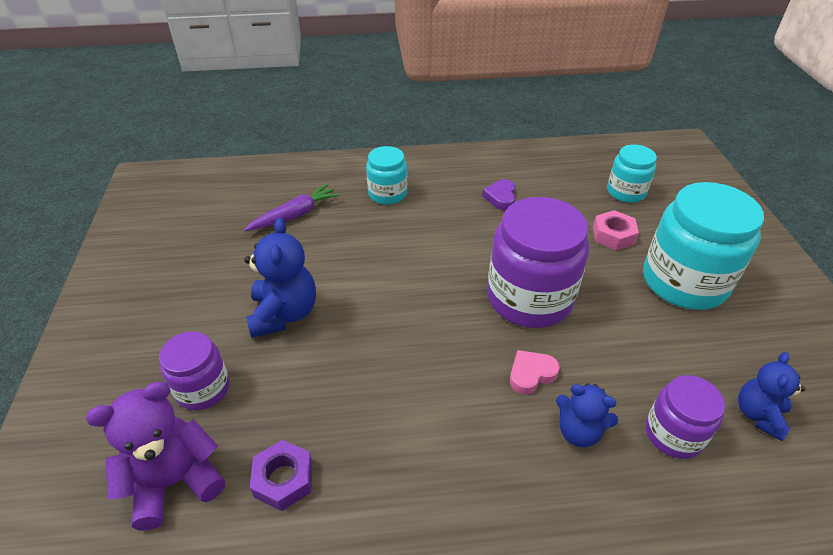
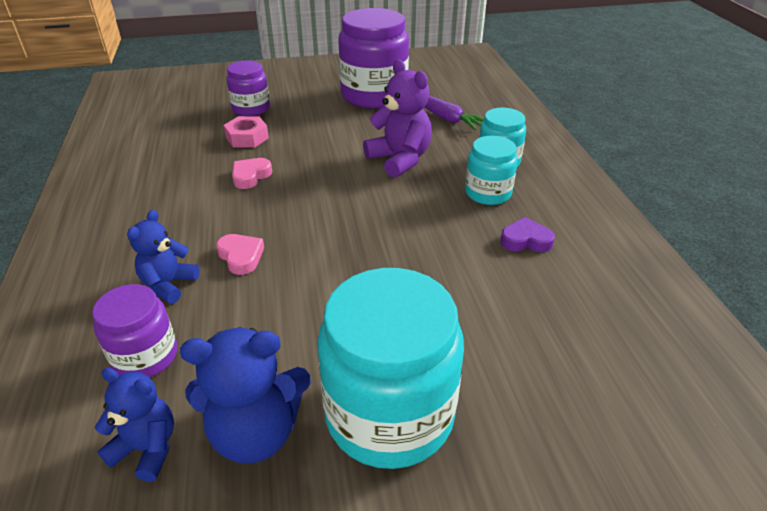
camera: 85 degrees right, 5 degrees down
purple teddy bear [86,382,225,530] -> purple teddy bear moved to [363,59,432,178]
blue teddy bear [244,217,316,338] -> blue teddy bear moved to [180,327,311,464]
purple nut [250,440,312,511] -> none
purple jar [487,197,589,328] -> purple jar moved to [338,8,409,108]
pink nut [593,210,639,251] -> pink nut moved to [224,116,269,148]
turquoise jar [607,144,657,203] -> turquoise jar moved to [465,136,518,205]
none -> pink heart [232,158,272,189]

